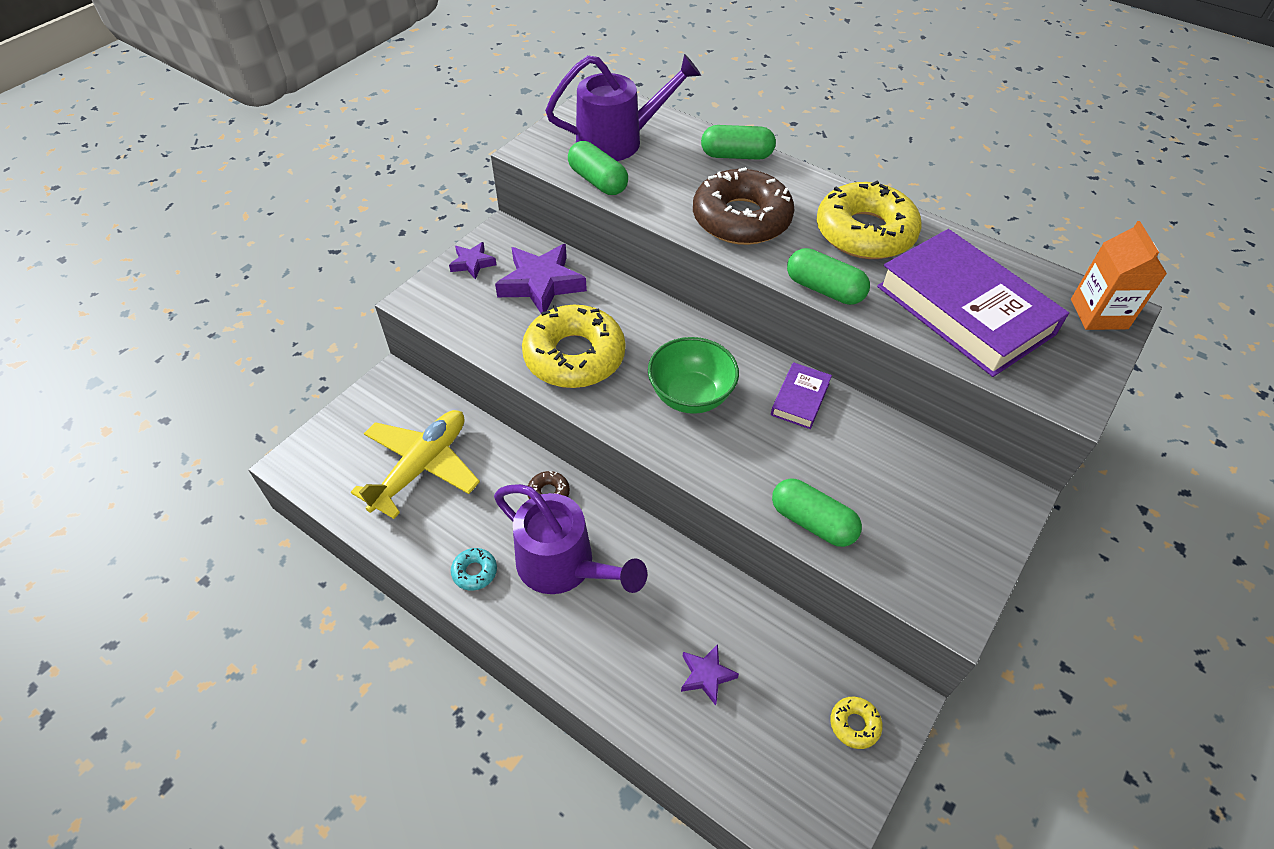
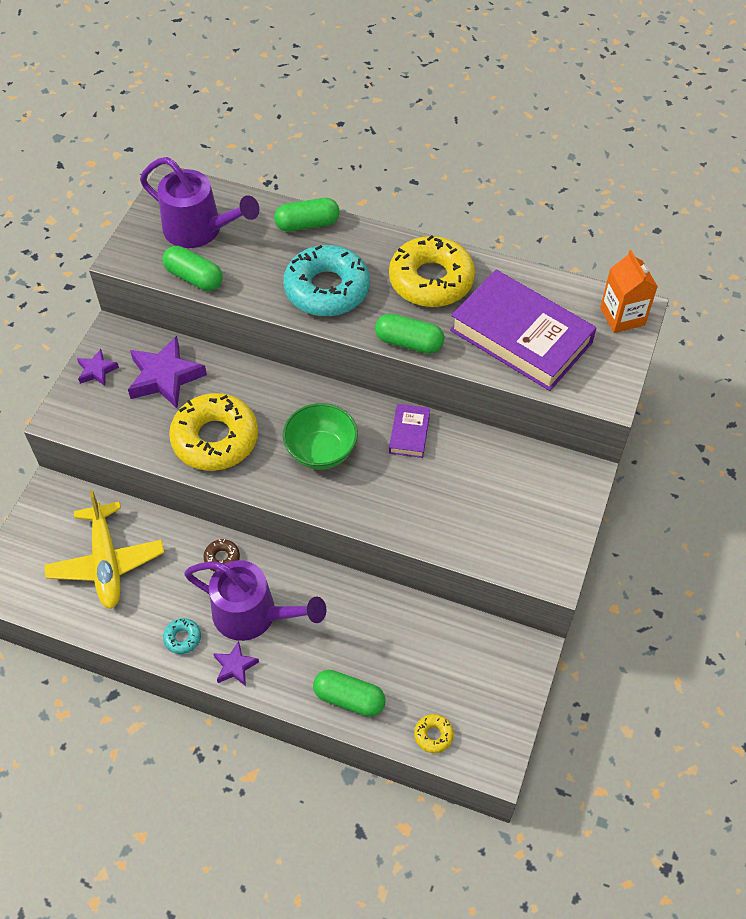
camera: 15 degrees left, 5 degrees up
yellow plane [351,410,480,519] -> yellow plane turned 150 degrees clockwise [44,490,164,609]
purple watering can [545,54,701,161] -> purple watering can turned 60 degrees clockwise [140,157,259,248]
purple star [681,644,739,706] -> purple star moved to [214,641,259,686]
brown donut [693,167,794,245] -> turquoise donut [283,245,370,316]
green capsule [772,478,862,547] -> green capsule moved to [313,670,386,717]
yellow donut [830,697,883,749] -> yellow donut moved to [414,714,454,753]

